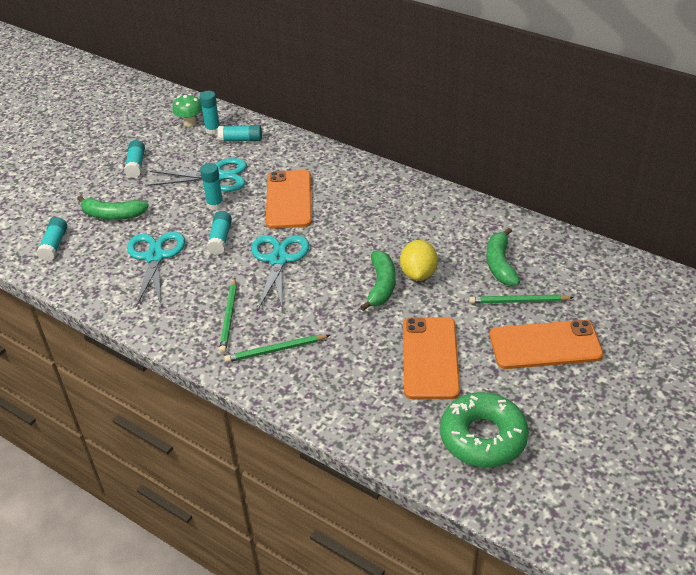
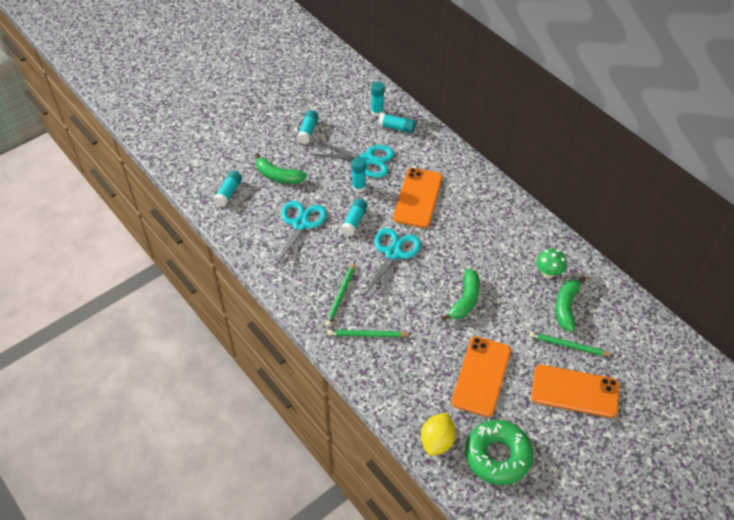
camera: 15 degrees right, 10 degrees up
green mushroom [172,94,202,127] -> green mushroom moved to [536,249,567,278]
yellow lemon [400,240,438,281] -> yellow lemon moved to [421,412,456,456]

